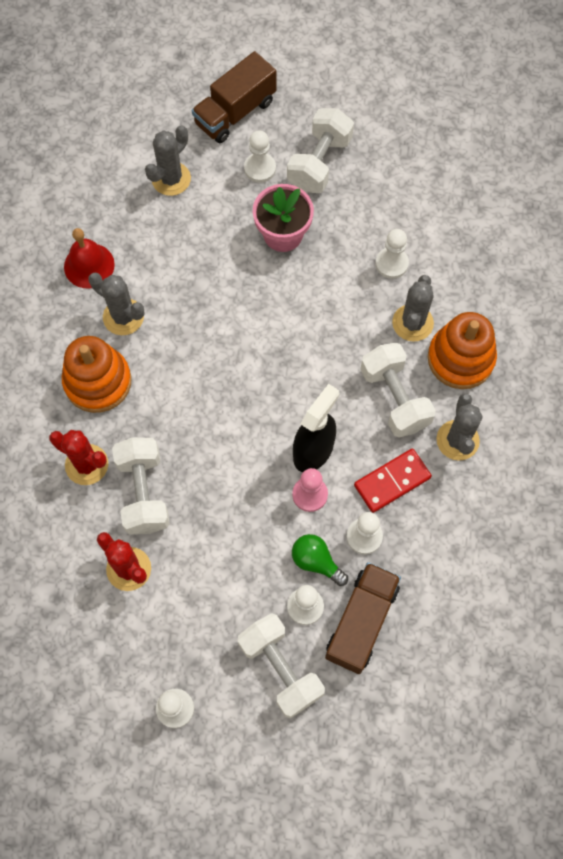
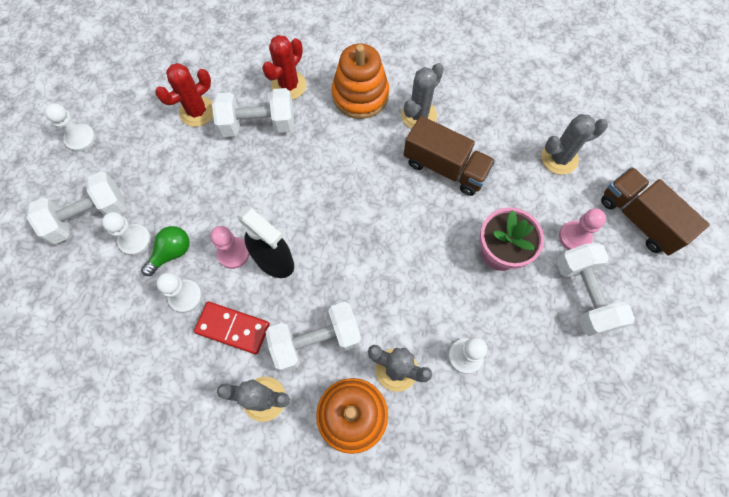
camera: 95 degrees right, 0 degrees up
red bell [64,228,115,288] -> none
grey cactus [145,126,191,196] -> grey cactus turned 60 degrees counterclockwise [541,114,608,175]
white pawn [244,131,276,183] -> pink pawn [559,208,606,250]
white dumbbell [287,108,354,193] -> white dumbbell turned 45 degrees clockwise [556,243,635,336]
brown truck [325,562,401,674] -> brown truck moved to [404,116,496,196]
red domino [354,448,432,513] -> red domino turned 45 degrees counterclockwise [194,302,270,354]

